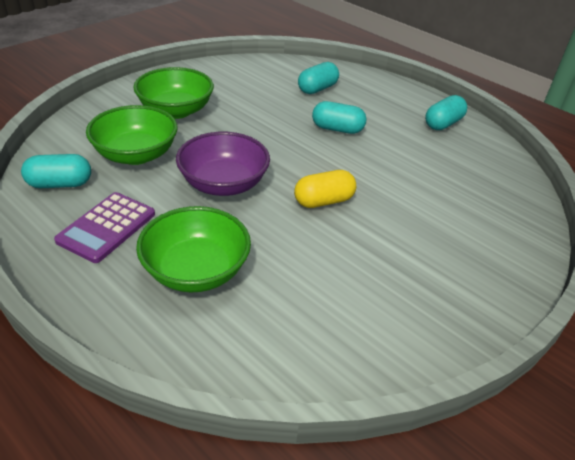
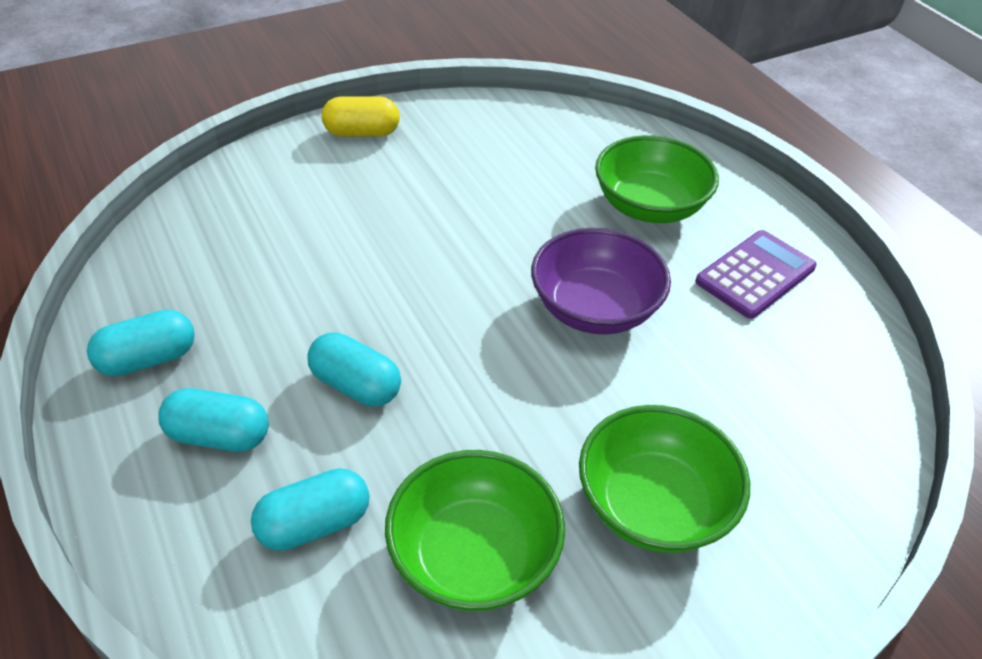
camera: 160 degrees left, 5 degrees up
turquoise capsule [21,154,91,188] -> turquoise capsule moved to [158,388,269,452]
green bowl [86,105,178,165] -> green bowl moved to [385,450,565,611]
yellow capsule [294,170,356,208] -> yellow capsule moved to [322,96,400,137]

